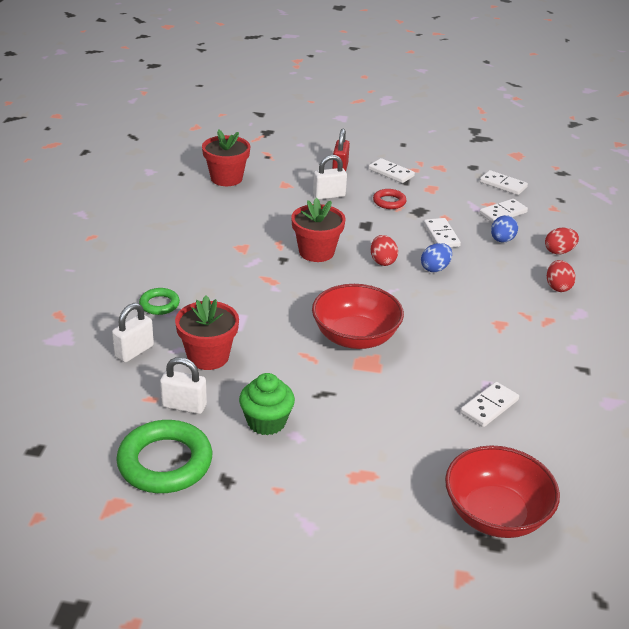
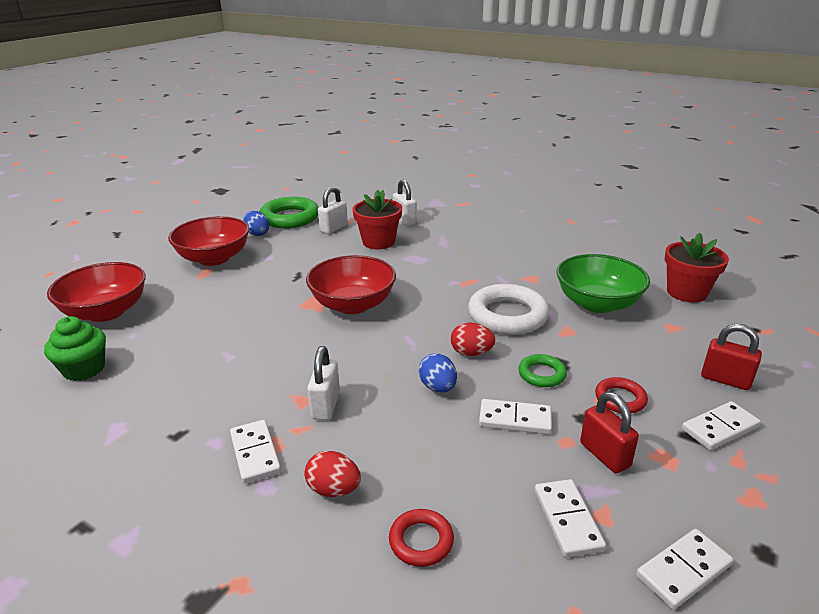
camera: 115 degrees right, 5 degrees down
green ring [139,288,180,315] -> green ring moved to [518,354,567,387]
green cupcake [239,373,295,435] -> green cupcake moved to [44,316,106,381]
red flower pot [291,198,345,262] -> white ring [468,284,549,335]
white padlock [313,155,347,200] -> white padlock moved to [307,346,340,420]
white domino [460,382,519,427] -> white domino moved to [230,420,281,484]
blue egg [491,215,518,243] -> blue egg moved to [243,211,269,236]
red egg [545,228,579,255] -> red ring [389,509,454,567]
none -> red bowl [168,216,249,266]
none -> green bowl [556,254,650,313]
none -> red padlock [580,392,639,474]

